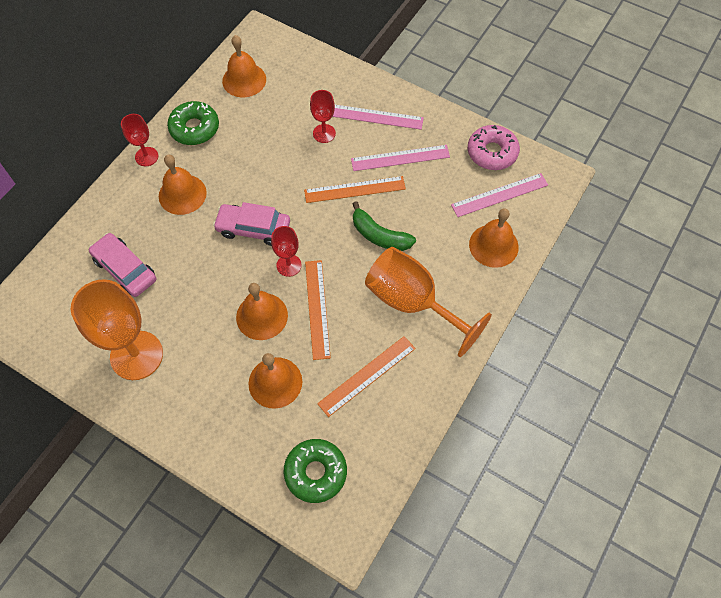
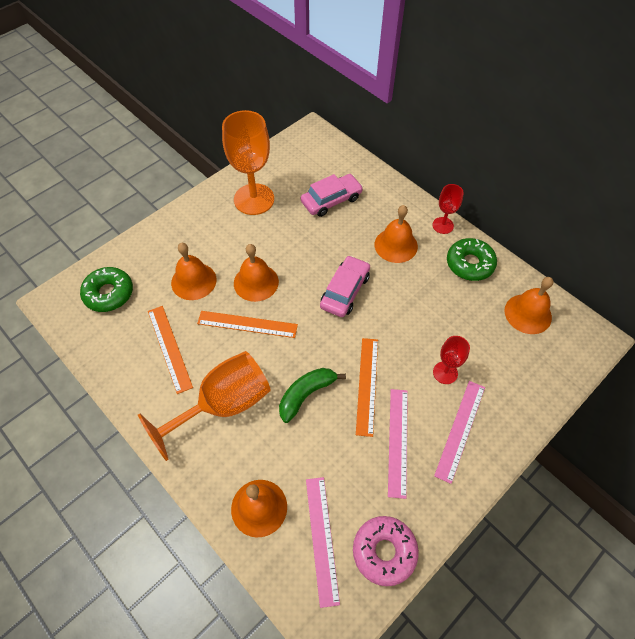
camera: 105 degrees right, 5 degrees down
red goblet [271,226,302,277] -> none

